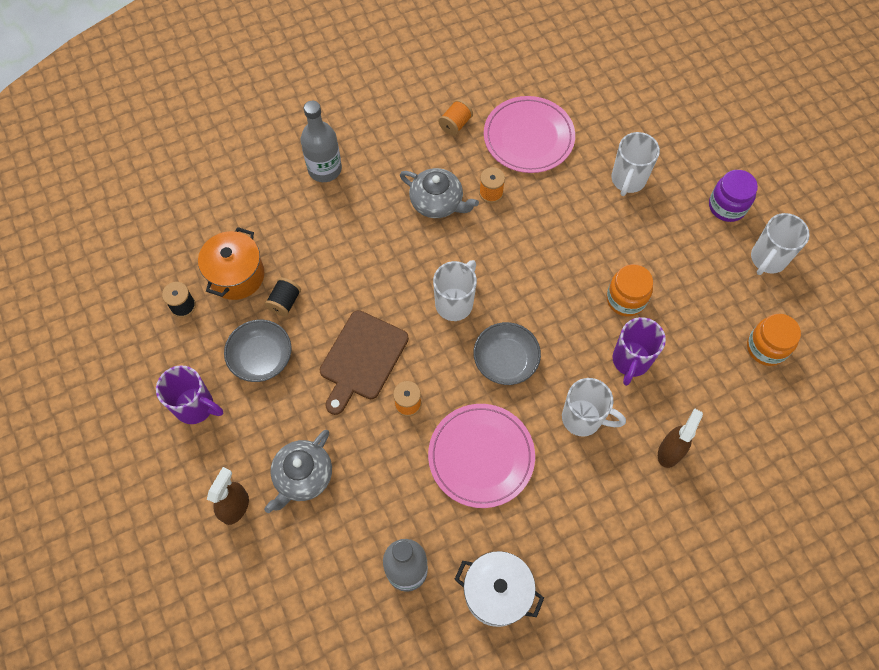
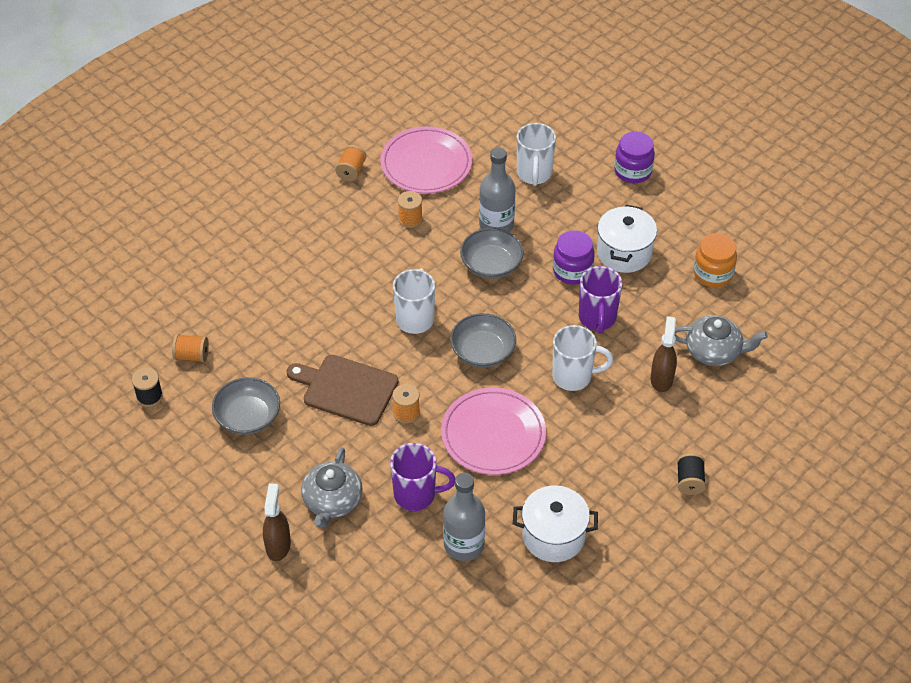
camera: 20 degrees left, 15 degrees down
purple mug [156,365,223,424] -> purple mug moved to [390,443,455,511]
orange pot [198,227,264,300] -> orange spool [172,334,209,362]
black spool [265,277,301,317] -> black spool moved to [677,453,706,495]
grey bottle [301,101,342,182] -> grey bottle moved to [479,147,516,232]
brown cutting board [320,310,409,415] -> brown cutting board turned 105 degrees clockwise [287,355,398,426]
grey teapot [400,168,479,218] -> grey teapot moved to [674,315,768,366]
orange jar [606,264,653,317] -> purple jar [553,230,595,285]
white mug [751,213,810,275] -> none
none -> grey bowl [460,228,524,279]
none -> white pot [597,205,657,273]

